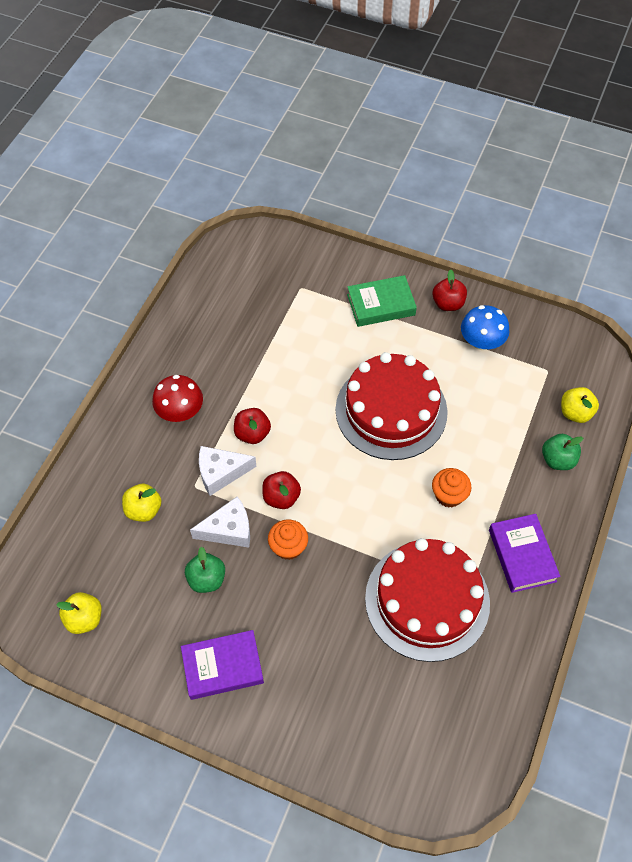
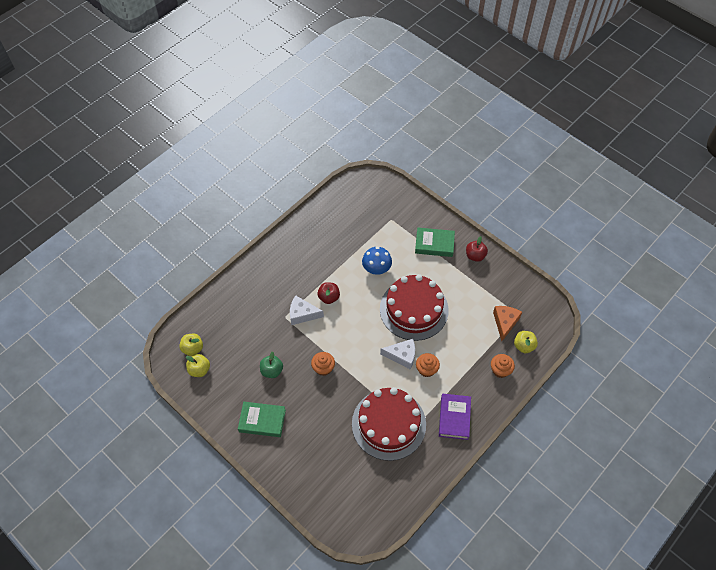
camera: 20 degrees right, 0 degrees up
yellow apple [122,484,161,522] -> yellow apple moved to [179,334,203,356]
red mushroom [152,375,203,422] -> none
purple book [181,630,264,700] -> green book [238,402,286,437]
white cheese [190,496,250,547] -> white cheese moved to [380,339,415,370]
red apple [262,471,301,509] -> none
blue mushroom [461,305,509,350] -> blue mushroom moved to [362,247,392,275]
green apple [542,434,583,470] -> orange cupcake [491,354,515,378]
none -> orange cheese [493,306,522,341]

